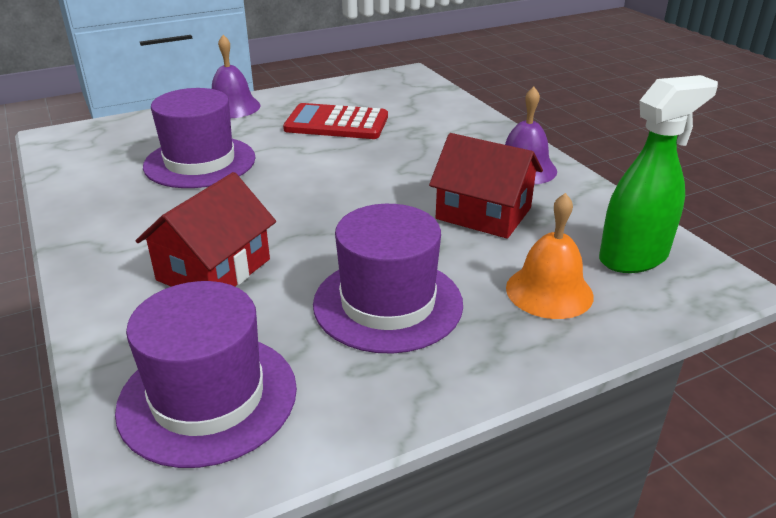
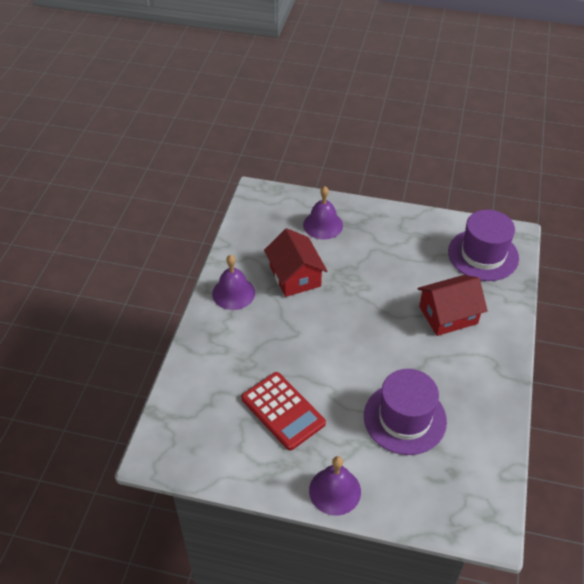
camera: 140 degrees left, 15 degrees up
purple hat [313,204,463,354] -> none
orange bell [506,193,594,319] -> purple bell [303,186,343,240]
green spray bottle [599,75,718,273] -> none

